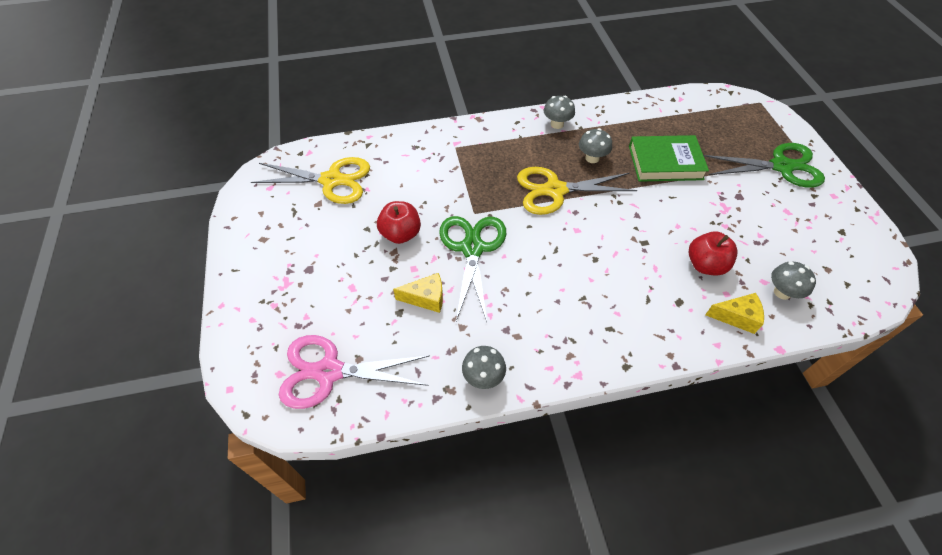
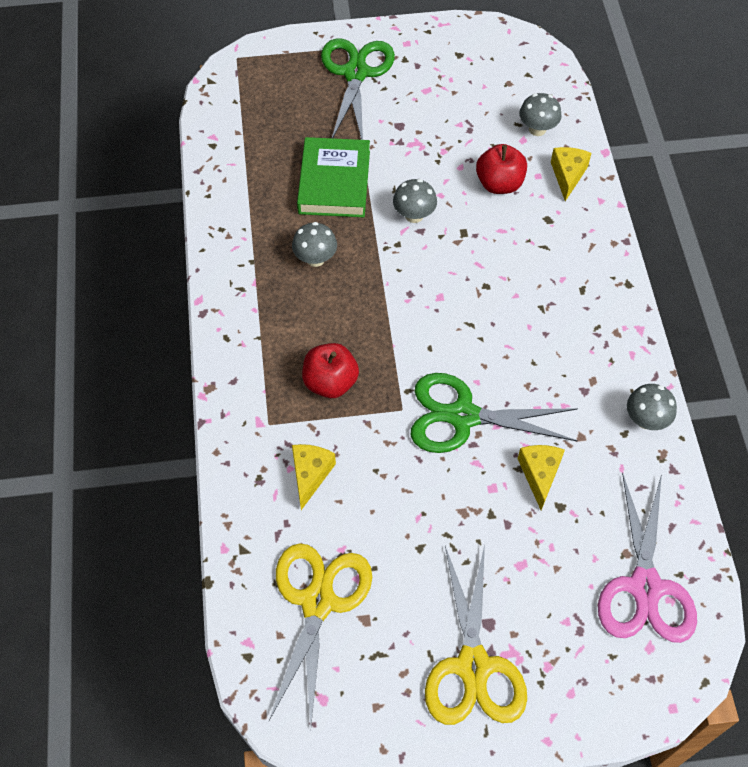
camera: 85 degrees left, 5 degrees up
red apple [377,201,421,244] -> red apple moved to [302,343,359,398]
yellow scissors [517,167,637,215] -> yellow scissors moved to [425,545,527,725]
grey mushroom [544,96,575,129] -> grey mushroom moved to [393,179,437,223]
none -> yellow cheese [292,444,336,510]

